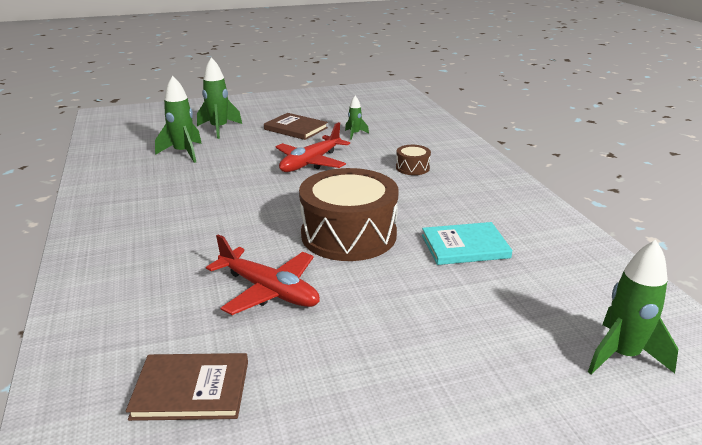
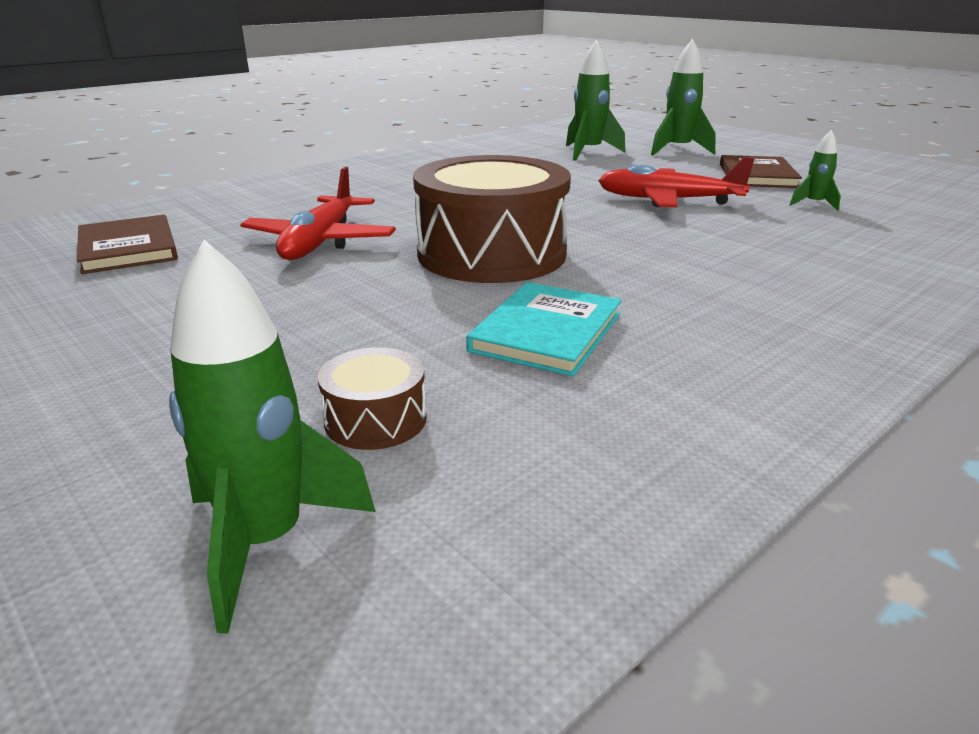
camera: 65 degrees right, 0 degrees up
brown drum [396,145,431,175] -> brown drum moved to [318,347,427,450]
turquoise book [422,222,512,265] -> turquoise book turned 60 degrees clockwise [466,282,622,376]

